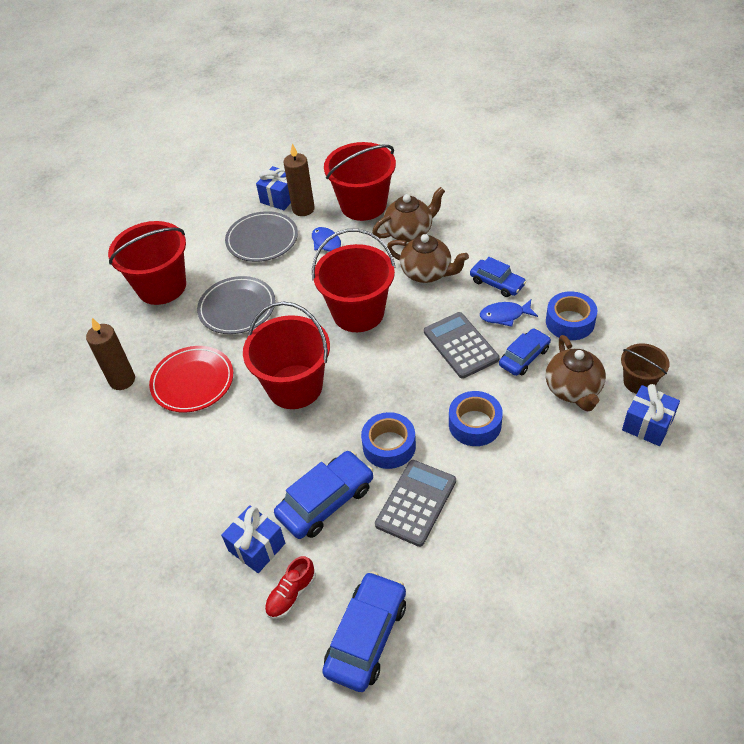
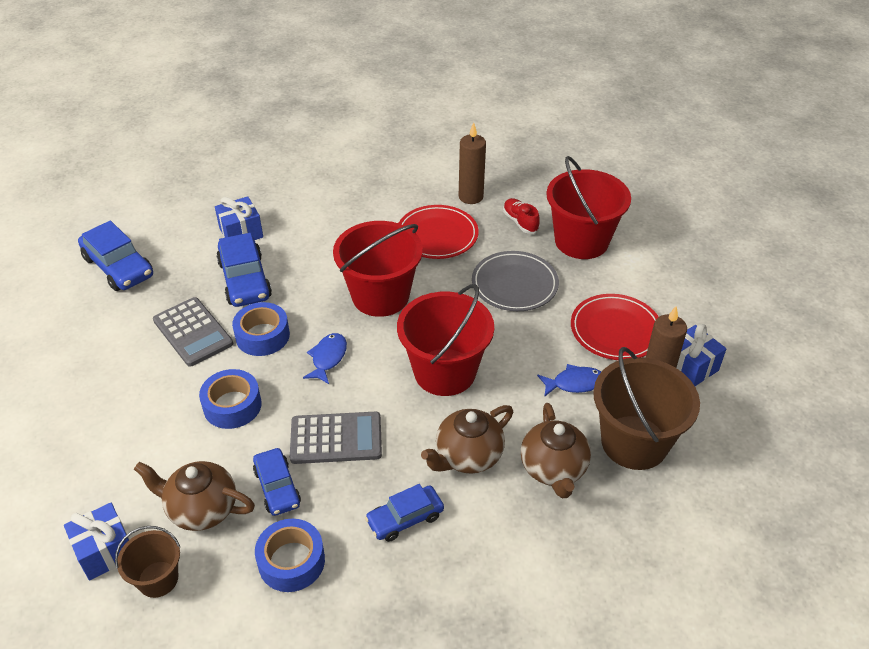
camera: 110 degrees right, 5 degrees down
grey plate [225,211,298,262] -> red plate [571,294,659,360]
red shoe [265,556,316,619] -> red shoe moved to [503,198,540,234]
red bucket [324,142,396,221] -> brown bucket [593,347,700,470]
blue fish [480,300,538,327] -> blue fish moved to [303,333,347,384]

